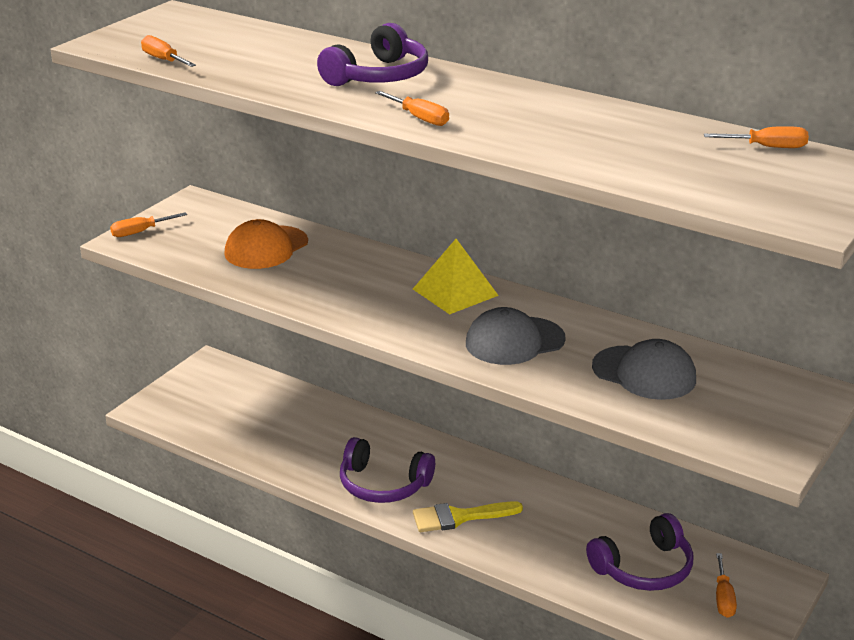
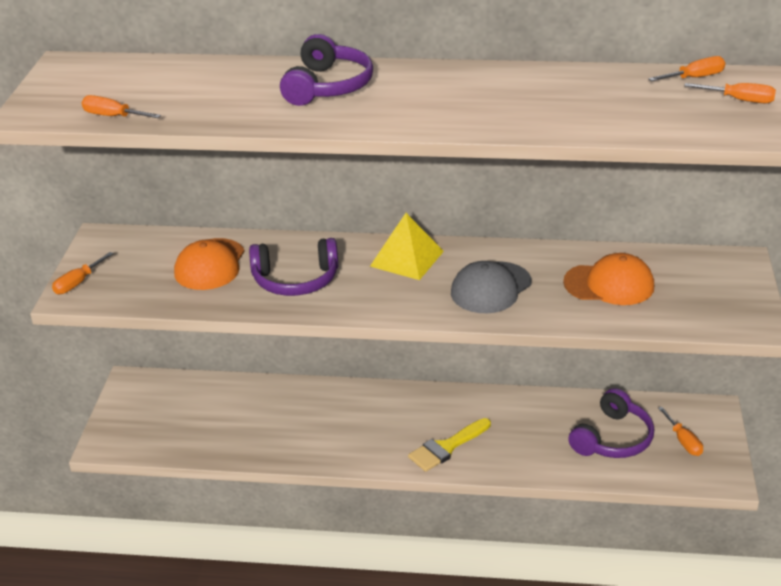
camera: 25 degrees left, 5 degrees up
purple headphones [340,437,435,503] -> purple headphones moved to [249,238,338,296]
orange screwdriver [375,91,449,126] -> orange screwdriver moved to [684,83,776,103]
grey cap [592,339,696,400] -> orange cap [563,253,654,305]

